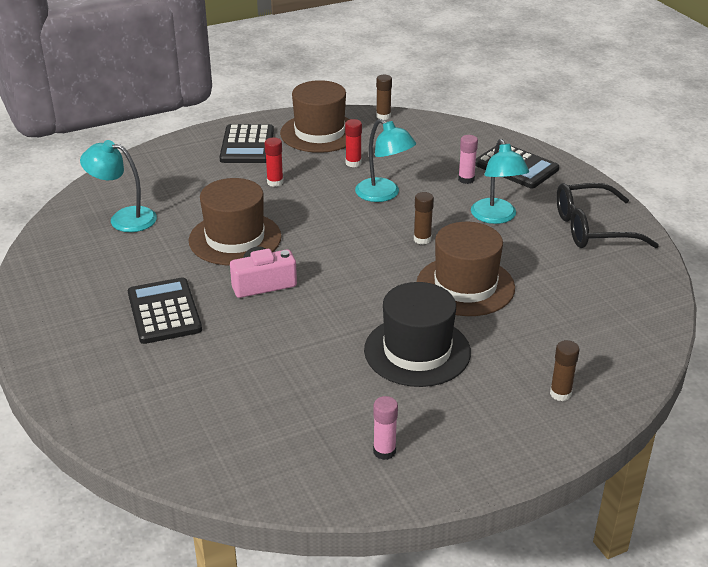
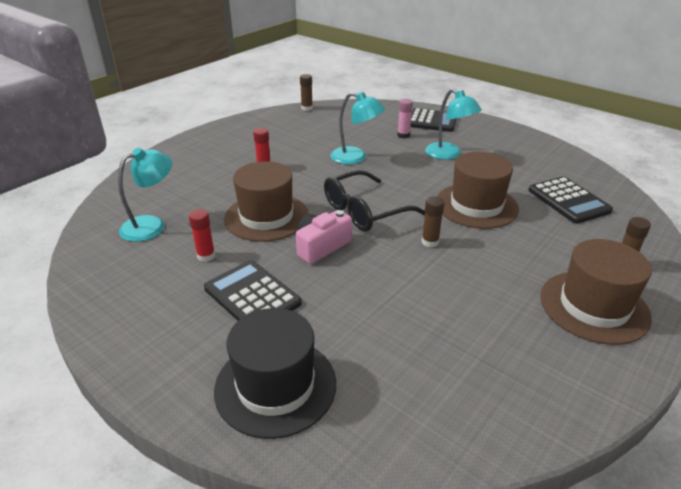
camera: 25 degrees left, 0 degrees up
turquoise lamp [80,140,157,232] -> turquoise lamp turned 150 degrees clockwise [118,148,172,242]
black calculator [219,124,274,163] -> black calculator moved to [528,176,613,224]
brown hat [280,80,350,153] -> brown hat moved to [540,239,652,345]
red glue stick [345,119,362,167] -> red glue stick moved to [189,209,215,262]
black hat [364,282,471,387] -> black hat moved to [214,308,336,439]
pink glue stick [373,396,398,460] -> none
brown glue stick [414,192,434,245] -> brown glue stick moved to [422,196,445,247]
black glasses [556,183,659,248] -> black glasses moved to [324,170,425,231]

